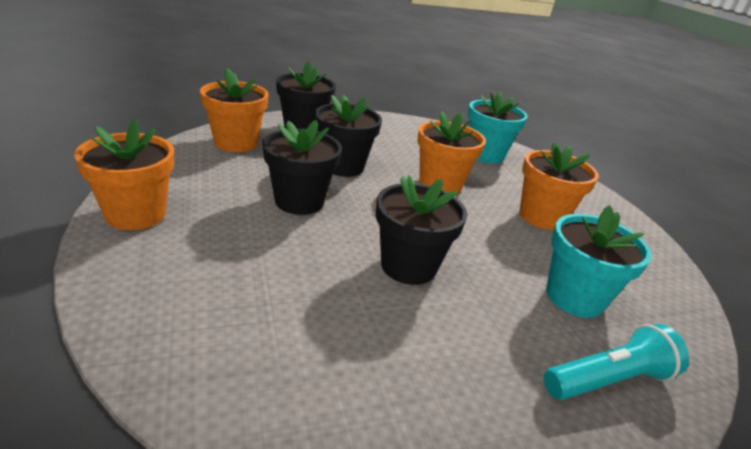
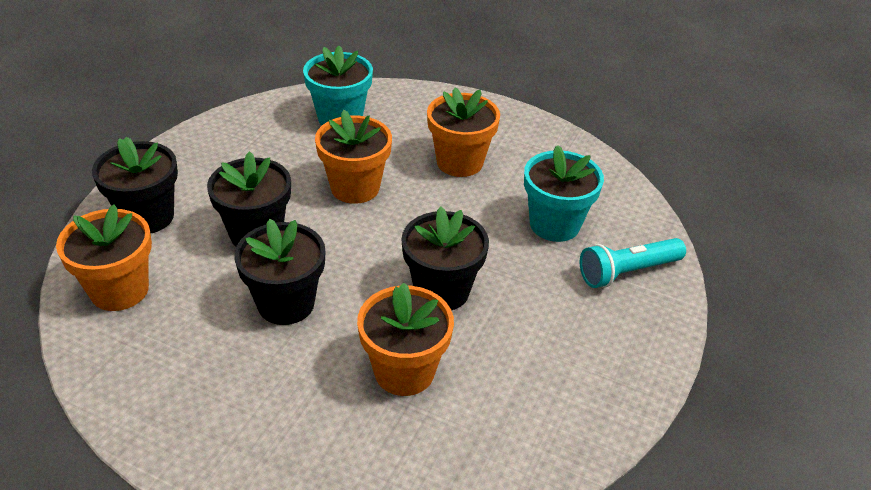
camera: 45 degrees left, 10 degrees up
orange flower pot [74,119,174,230] -> orange flower pot moved to [357,282,454,396]
turquoise flashlight [544,324,689,400] -> turquoise flashlight turned 135 degrees counterclockwise [580,238,686,288]

